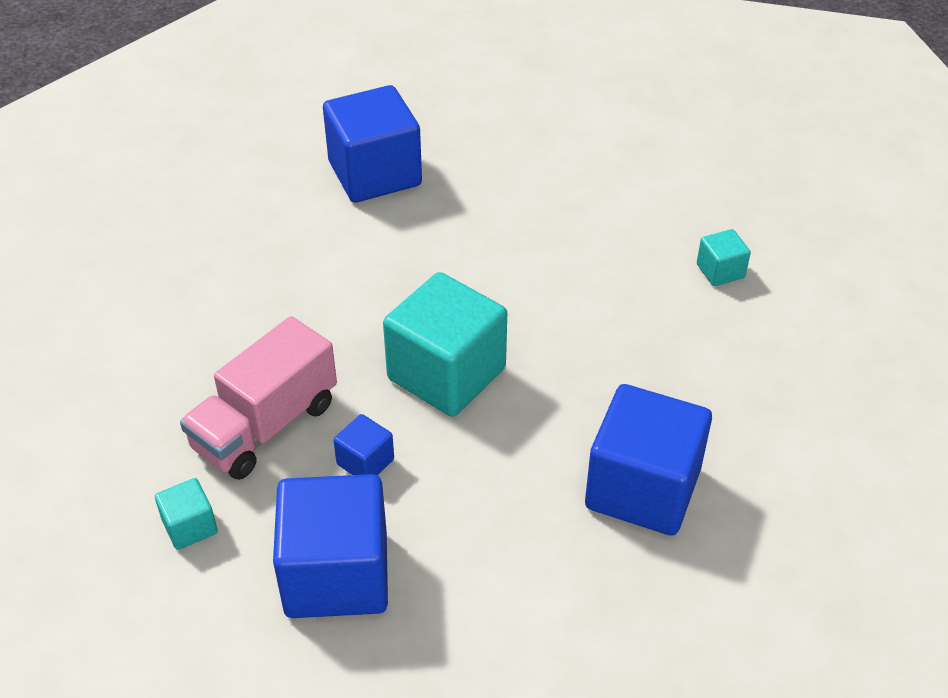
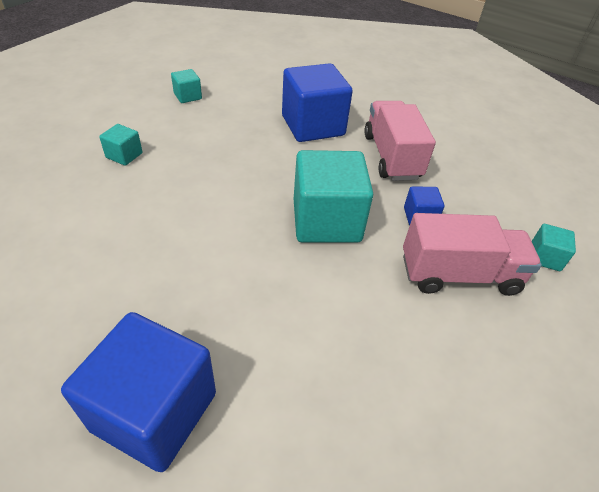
camera: 135 degrees left, 0 degrees up
blue cube [273,474,388,618] -> none
none -> turquoise cube [171,69,202,103]
none -> pink truck [364,101,436,181]

